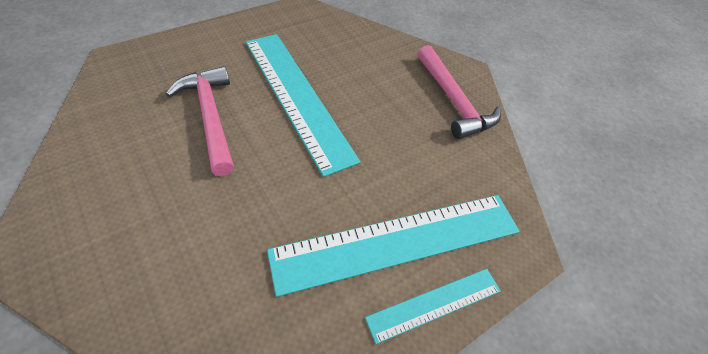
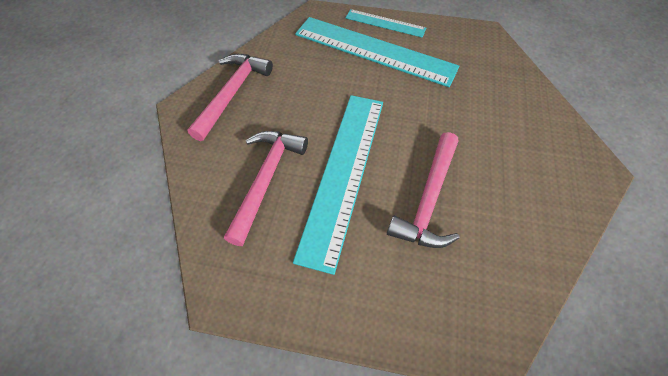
camera: 130 degrees left, 5 degrees up
none -> pink hammer [224,131,308,246]

